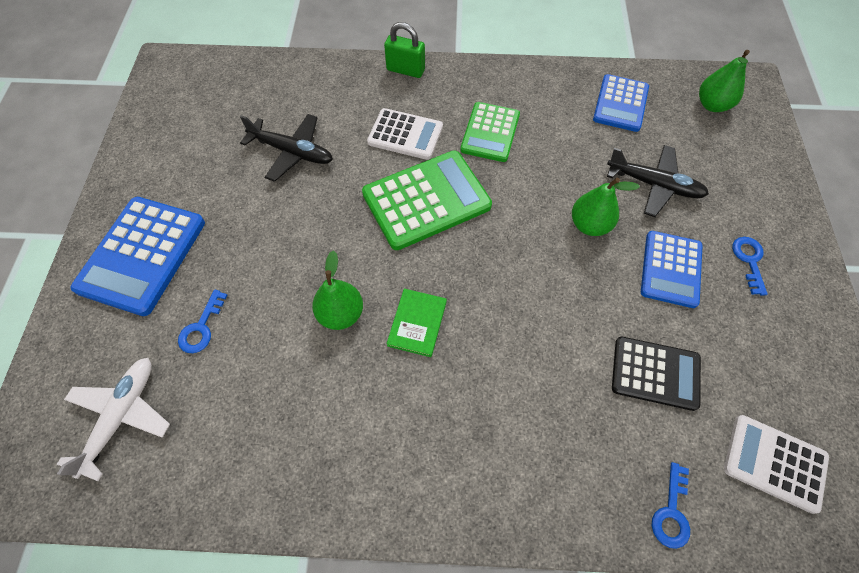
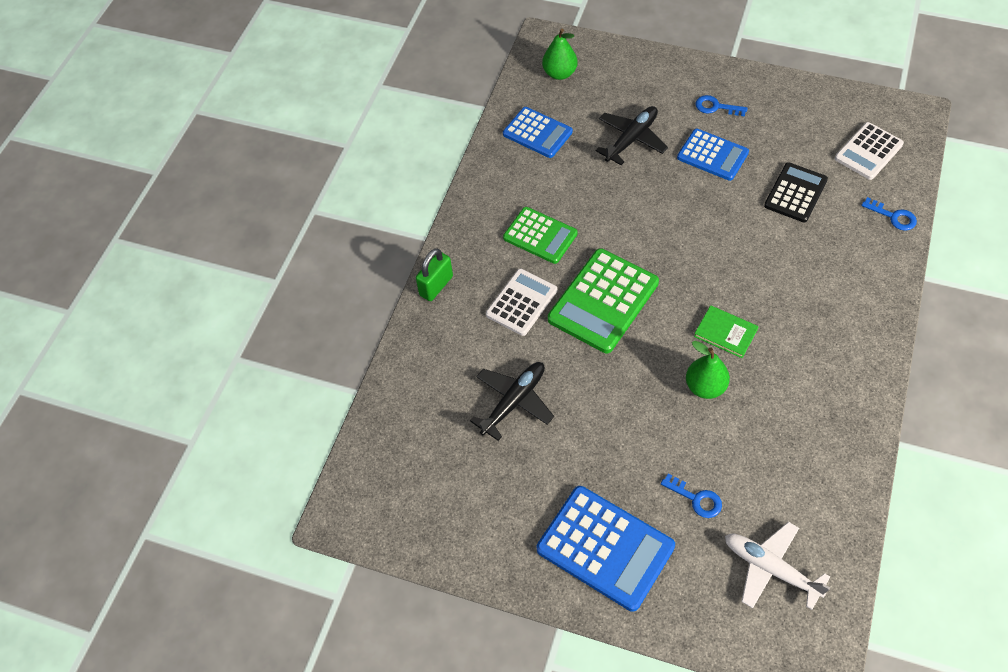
camera: 70 degrees left, 5 degrees down
green calculator [362,150,492,250] -> green calculator turned 135 degrees counterclockwise [548,248,659,353]
green pear [572,178,640,236] -> none

